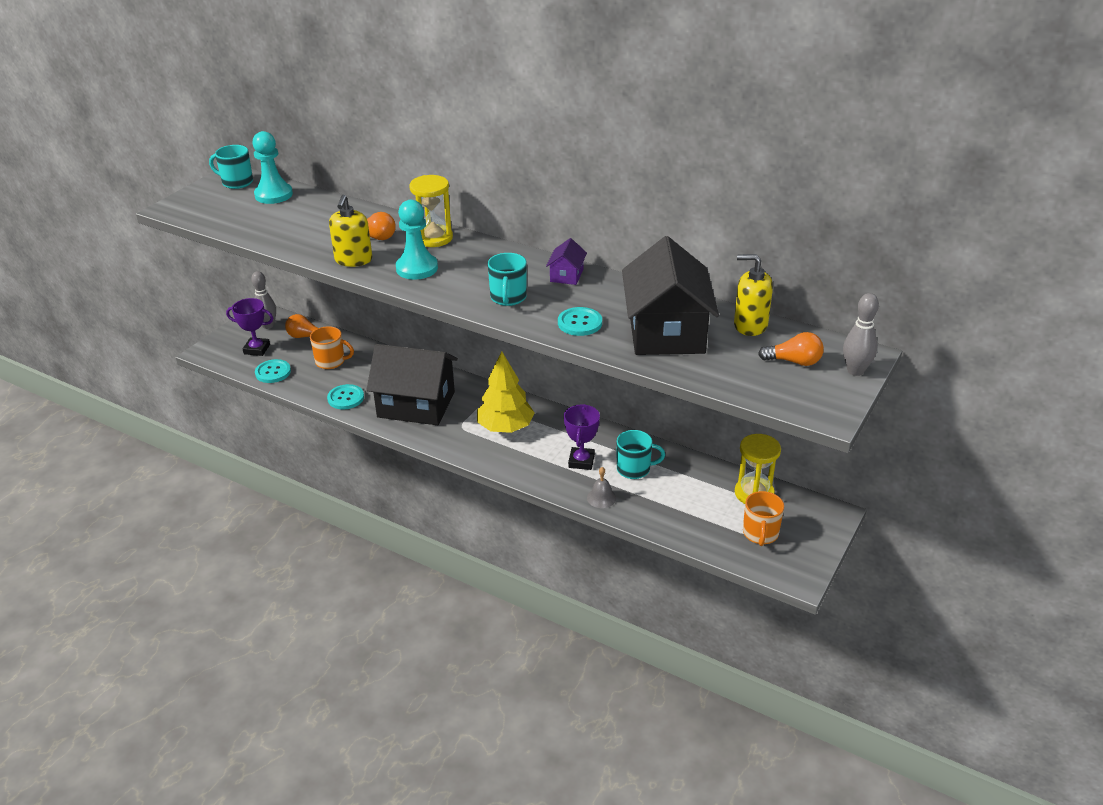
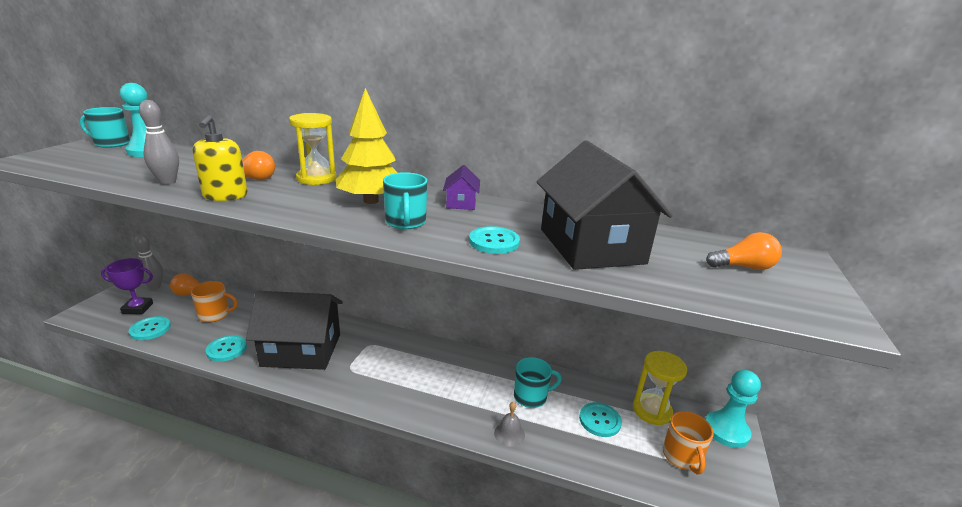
camera: 15 degrees left, 10 degrees down
turquoise pawn [396,200,438,280] -> turquoise pawn moved to [705,370,761,448]
yellow tree [477,352,535,433] -> yellow tree moved to [336,88,398,204]
purple trophy [564,404,600,470] -> none
yellow soap dispenser [734,254,773,336] -> none
grey bowling pin [843,293,879,376] -> grey bowling pin moved to [139,100,179,185]
none -> turquoise button [579,402,622,437]

